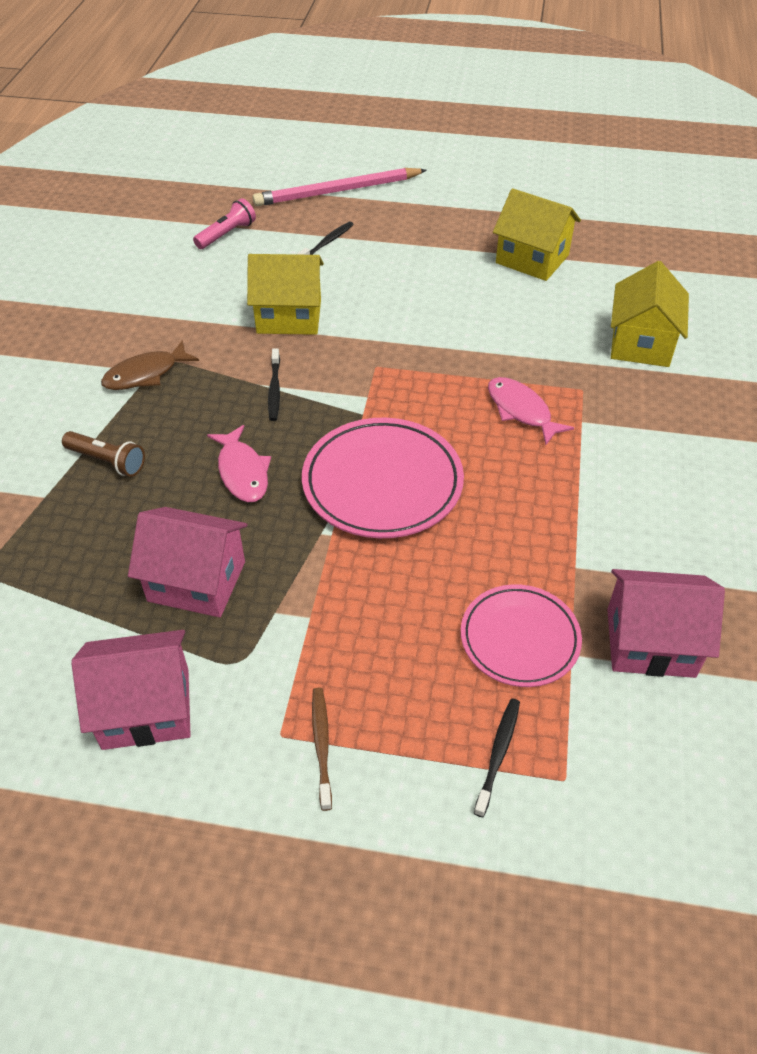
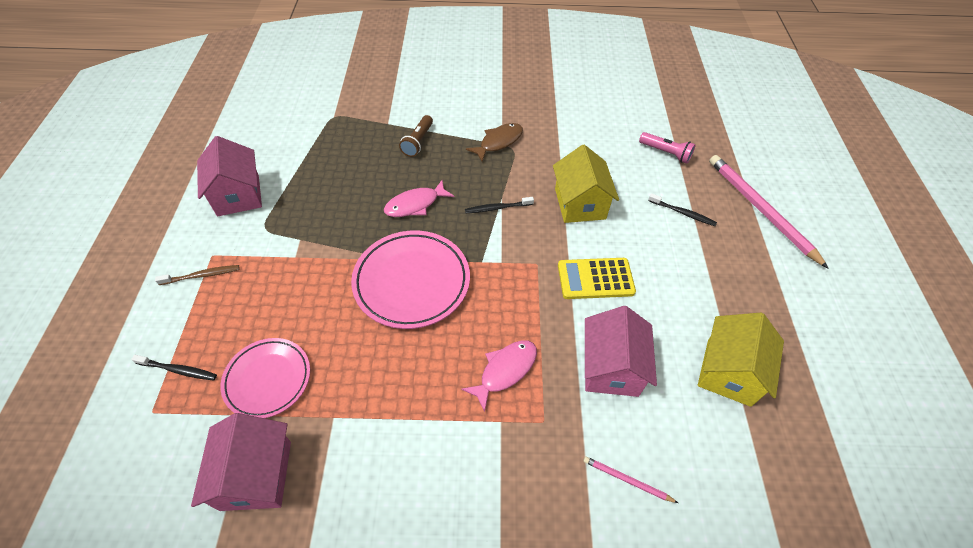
camera: 80 degrees right, 5 degrees up
brown fish [101,340,199,390] -> brown fish turned 90 degrees clockwise [466,123,523,162]
pink house [128,507,247,617] -> pink house moved to [585,306,657,397]
yellow house [611,261,689,367] -> pink pencil [583,456,678,503]
none -> yellow calculator [558,258,636,299]

